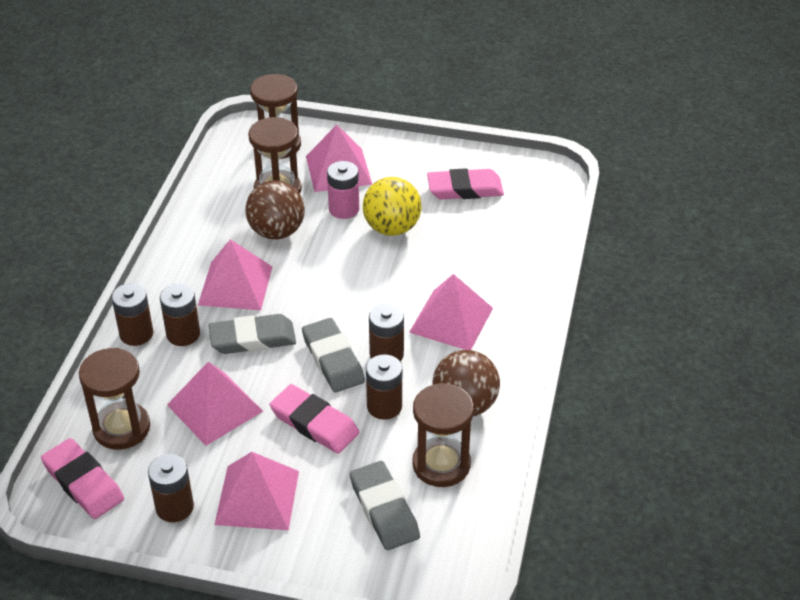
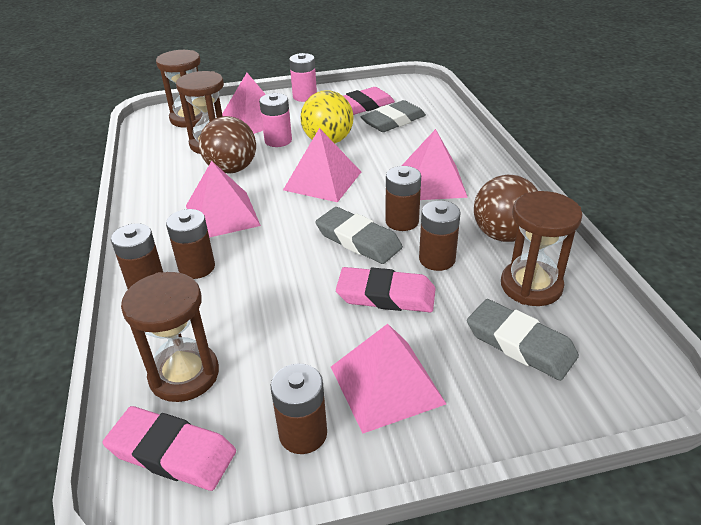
camera: 25 degrees left, 5 degrees down
pink pyramid [167,362,263,446] -> pink pyramid moved to [283,128,361,202]
grey eraser [209,314,296,354] -> grey eraser moved to [361,100,426,132]
none -> pink battery [289,53,317,102]

